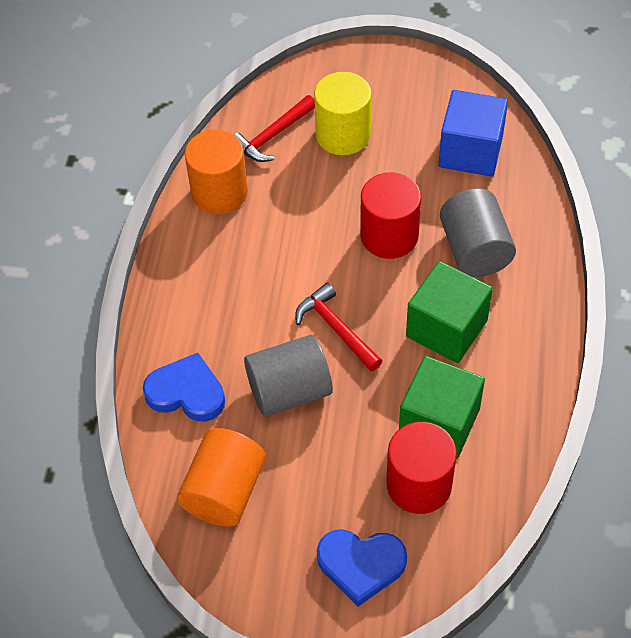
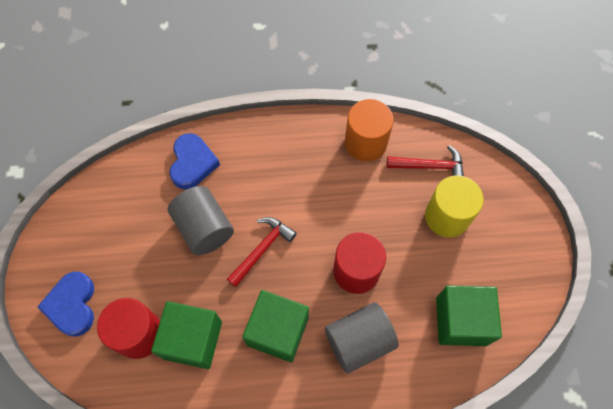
camera: 75 degrees right, 10 degrees up
orange cylinder [177,428,266,527] -> none
red hammer [233,95,315,162] -> red hammer turned 150 degrees clockwise [387,145,464,176]
blue cube [439,90,508,177] -> green cube [436,286,502,346]

